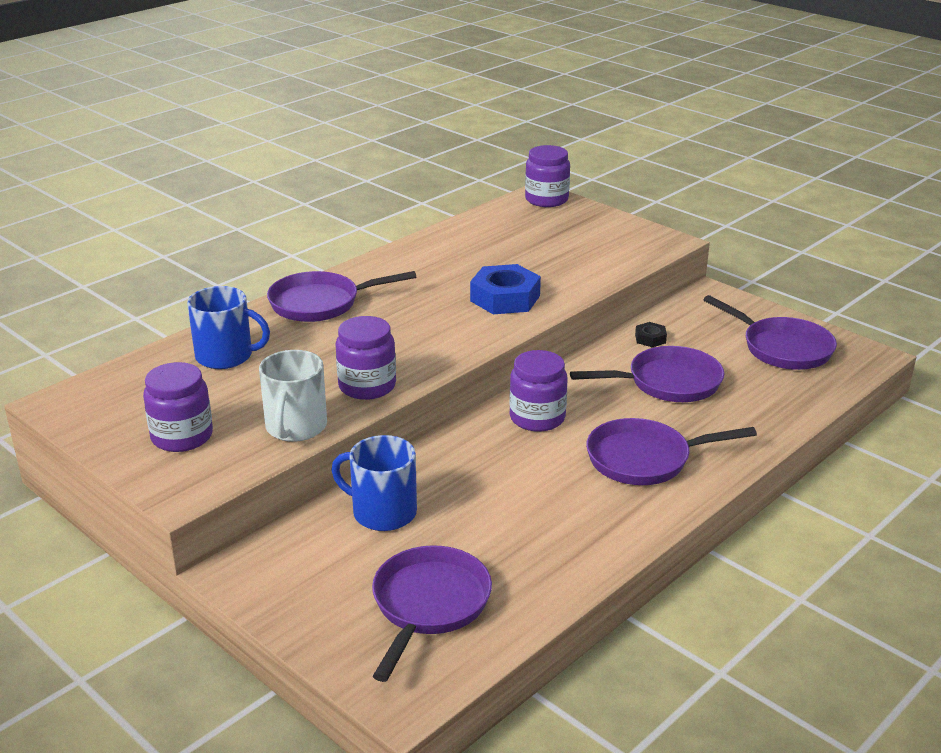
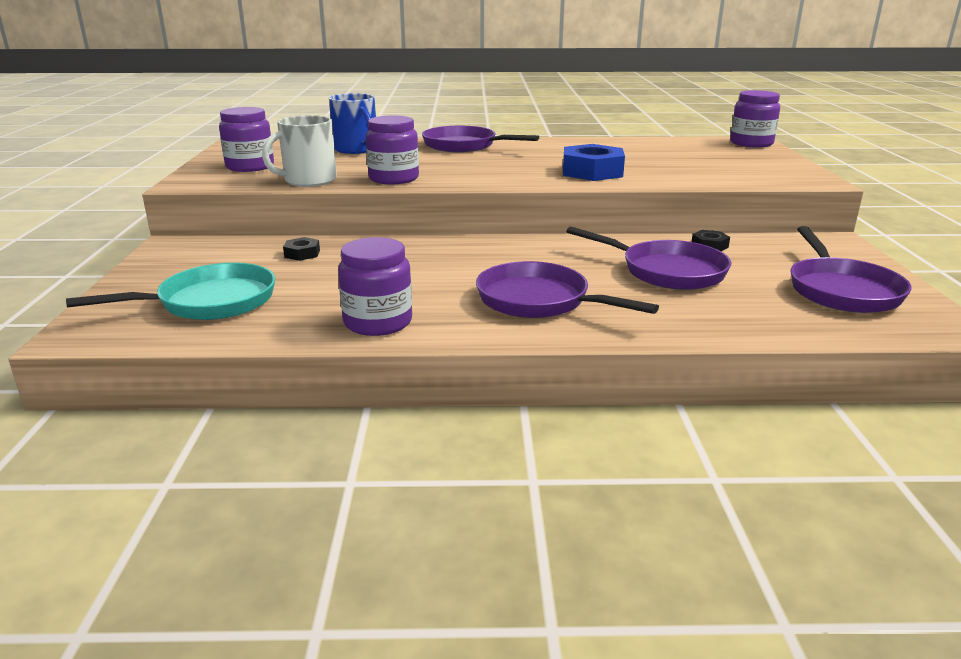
camera: 45 degrees right, 5 degrees down
blue mug [331,435,417,531] -> black nut [283,237,320,261]
purple pan [372,545,492,682] -> turquoise pan [66,263,275,320]
purple jar [509,350,567,432] -> purple jar moved to [338,237,412,336]

